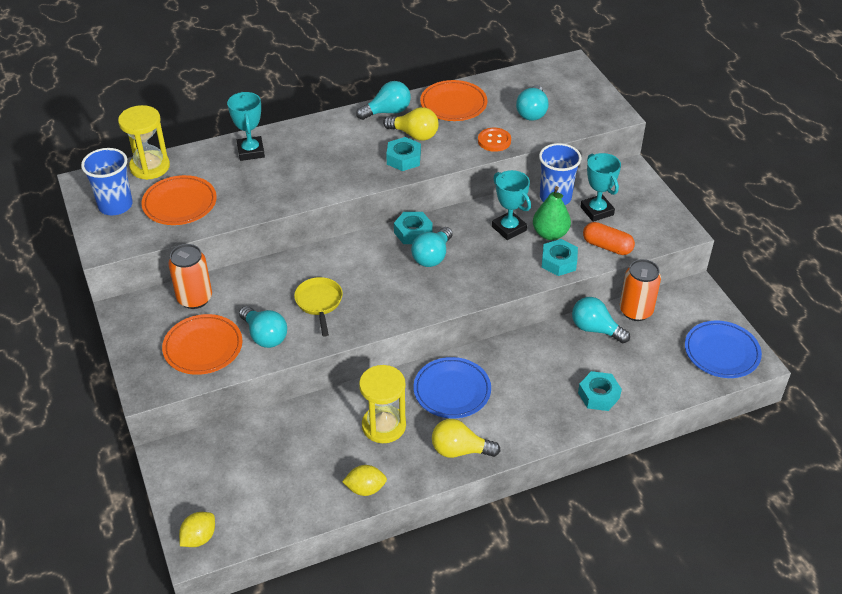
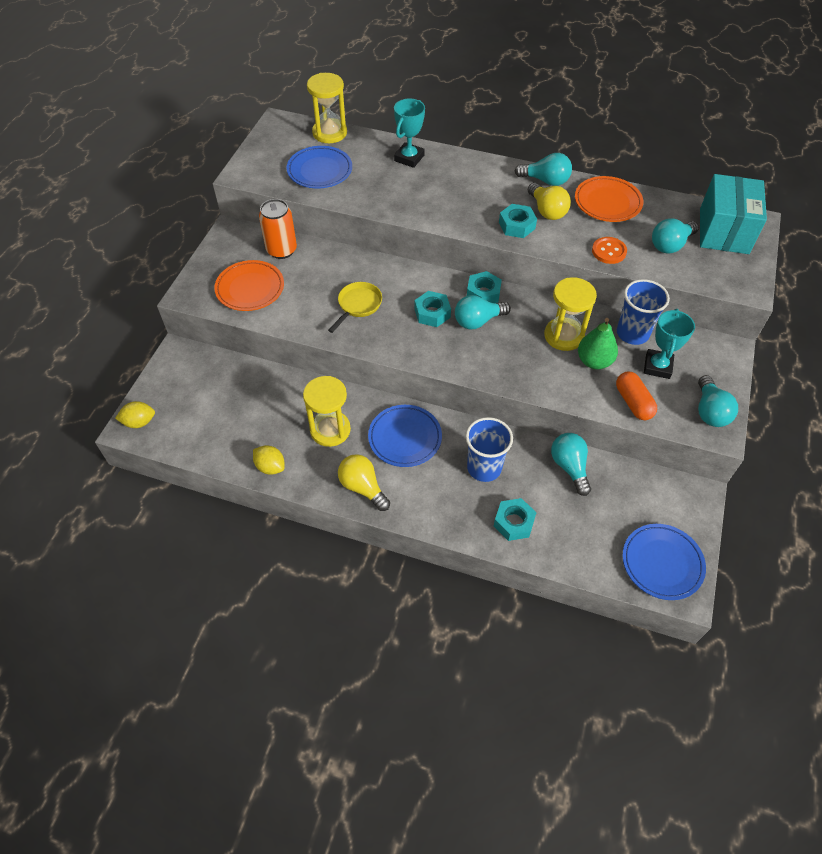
camera: 40 degrees right, 10 degrees up
blue cup [81,148,133,215] -> blue cup moved to [466,417,513,482]
orange plate [141,175,217,225] -> blue plate [287,146,352,188]
turquoise light bulb [239,306,287,348] -> turquoise light bulb moved to [698,375,738,427]
turquoise trophy [492,170,531,240] -> yellow hourglass [544,277,597,351]
turquoise nut [541,239,578,276] -> turquoise nut moved to [414,291,451,327]
orange can [620,259,661,321] -> none
none -> turquoise box [700,174,767,254]

